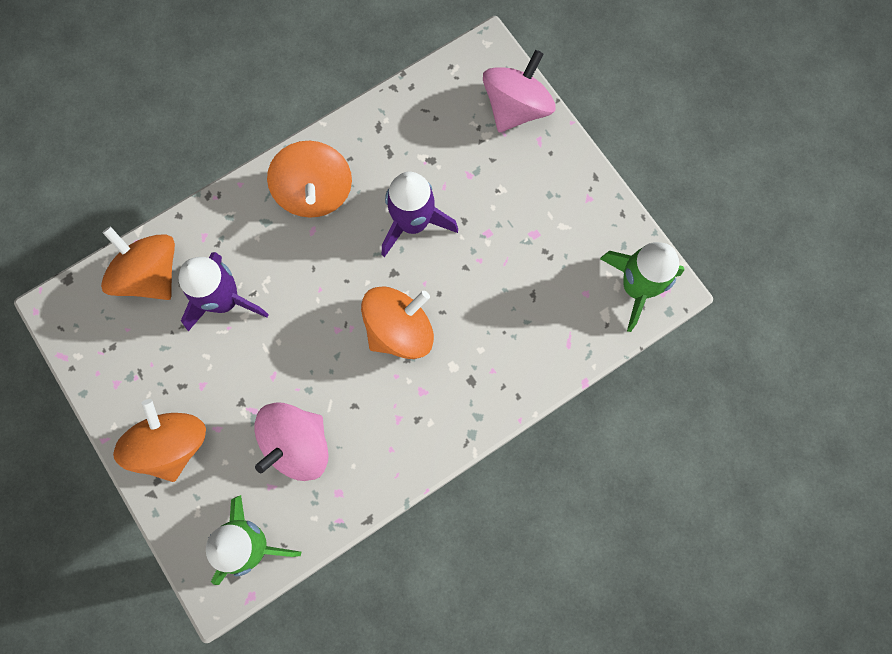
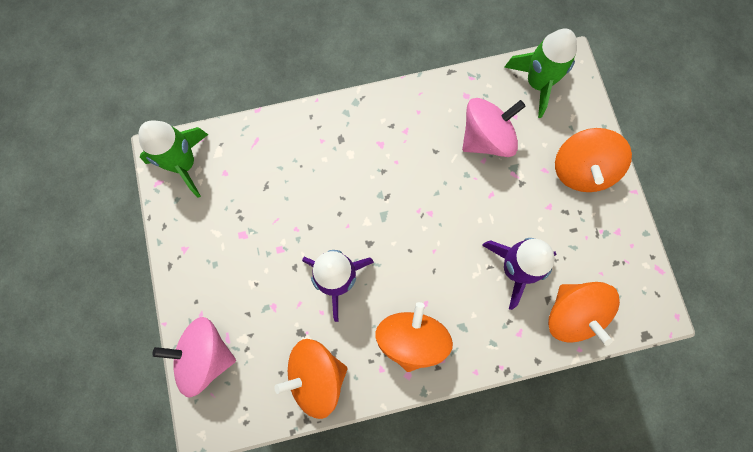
camera: 160 degrees left, 0 degrees up
orange spinning top [361,286,434,359] -> orange spinning top moved to [274,339,347,419]
pink spinning top [483,50,556,132] -> pink spinning top turned 45 degrees clockwise [152,317,236,398]

